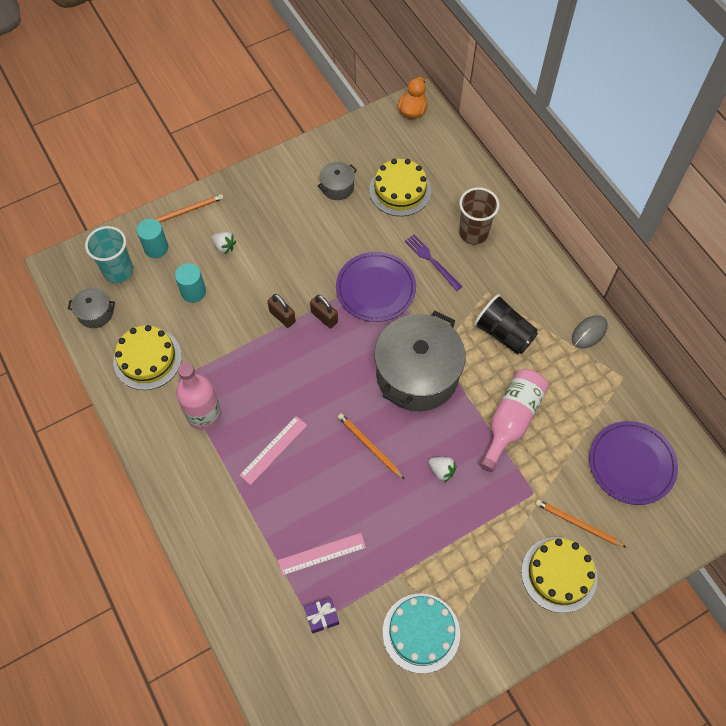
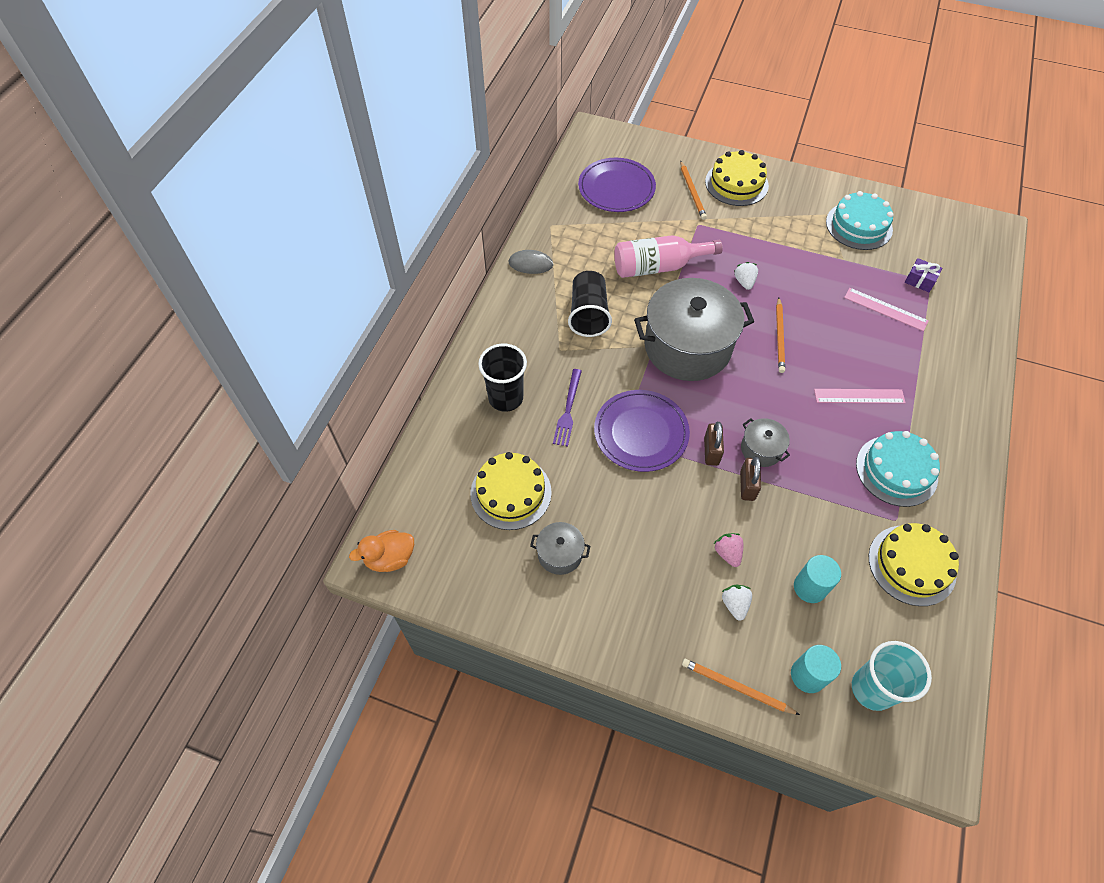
camera: 130 degrees left, 5 degrees down
grey pot [68,287,115,328] -> grey pot moved to [741,418,790,467]
pink bottle [176,362,221,430] -> turquoise cake [856,431,940,507]
brown cup [459,187,499,245] -> black cup [478,343,527,412]
none -> pink strawberry [714,533,744,567]

